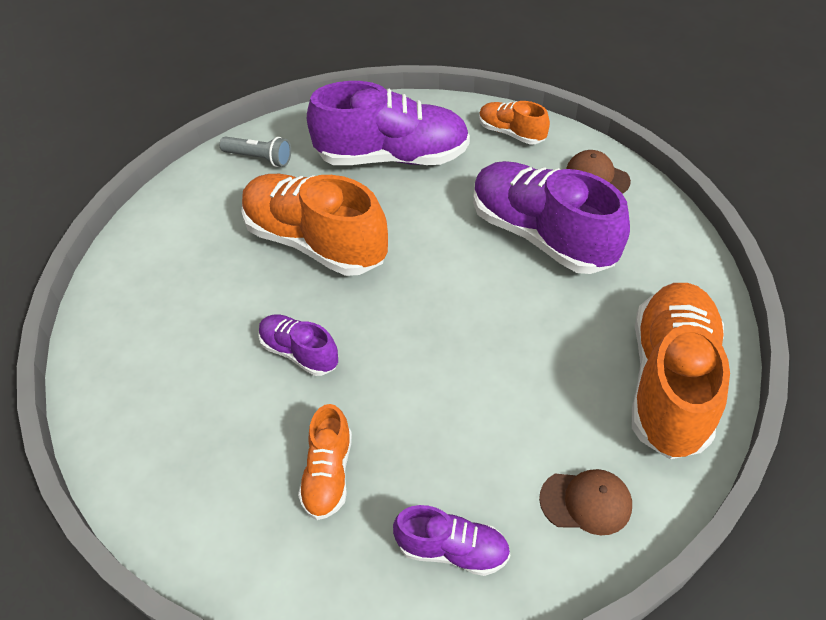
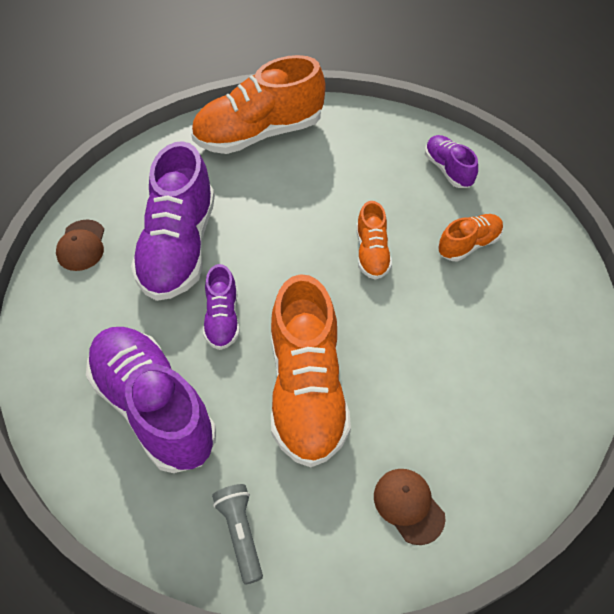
camera: 130 degrees left, 5 degrees up
purple shoe [258,315,338,376] -> purple shoe moved to [203,264,240,350]
orange shoe [479,101,550,144] -> orange shoe moved to [356,201,392,280]
brown cap [539,469,632,535] -> brown cap moved to [374,469,445,545]

